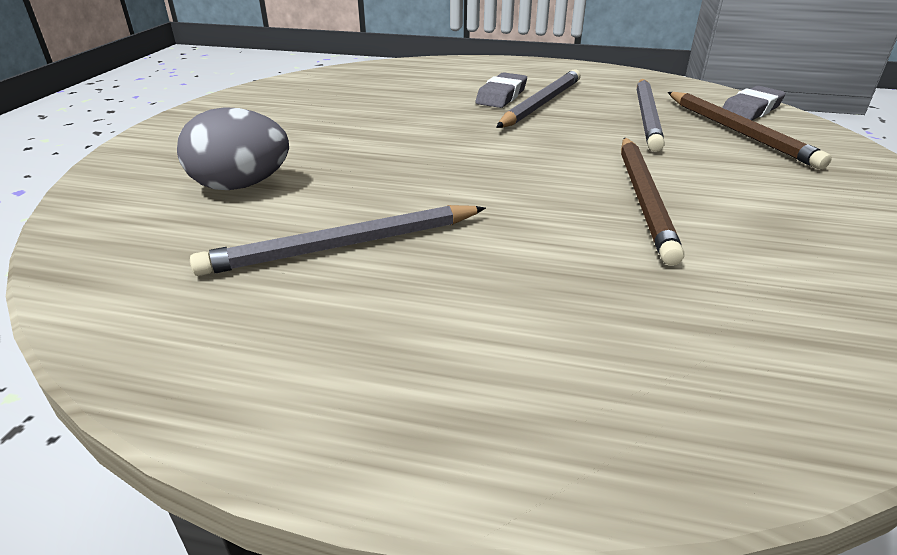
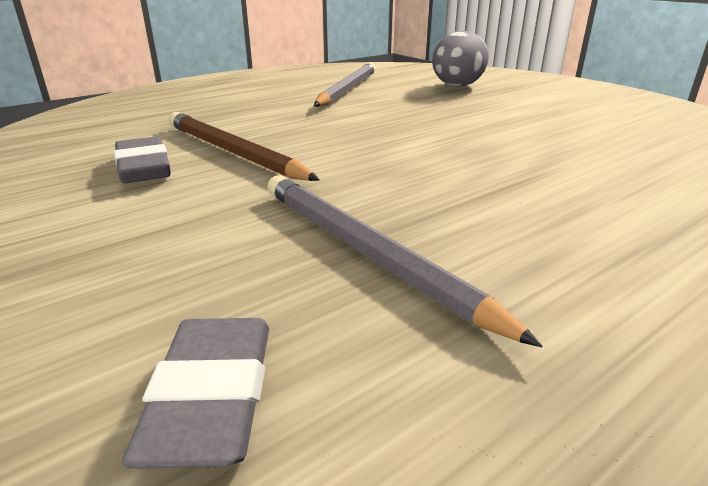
camera: 130 degrees right, 5 degrees down
grey eraser [476,72,527,108] -> grey eraser moved to [114,136,171,183]
grey pencil [496,69,581,128] -> none
brown pencil [668,92,832,169] -> none

